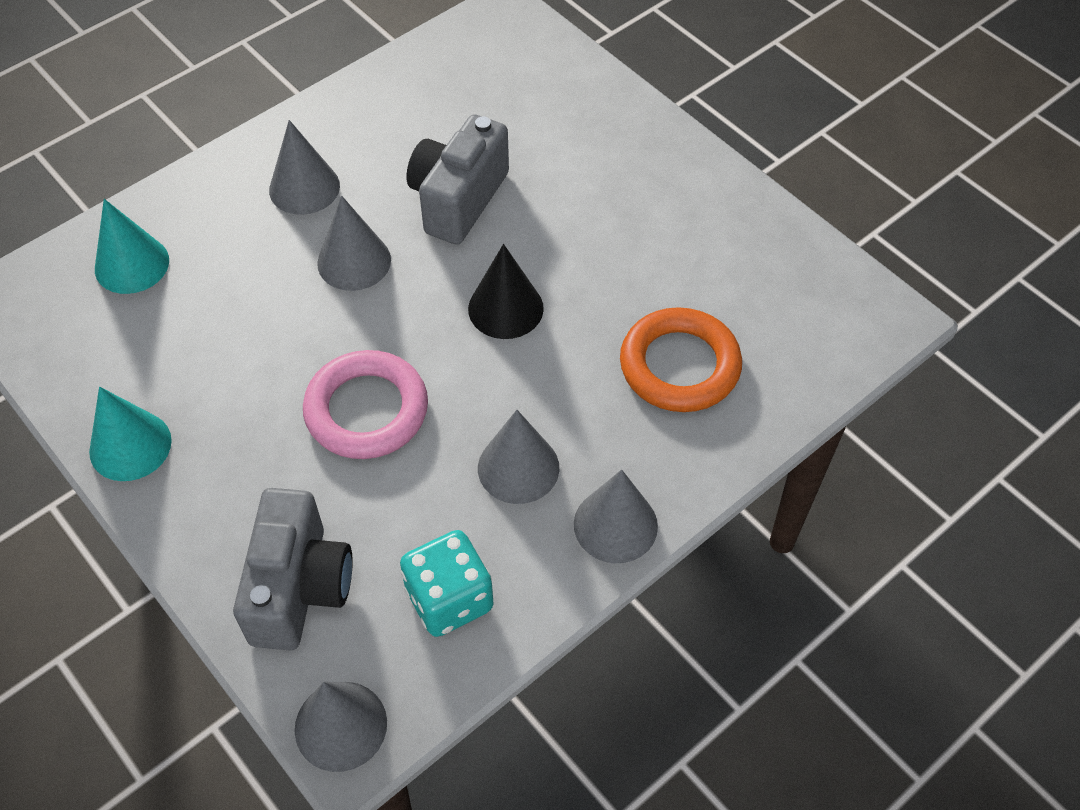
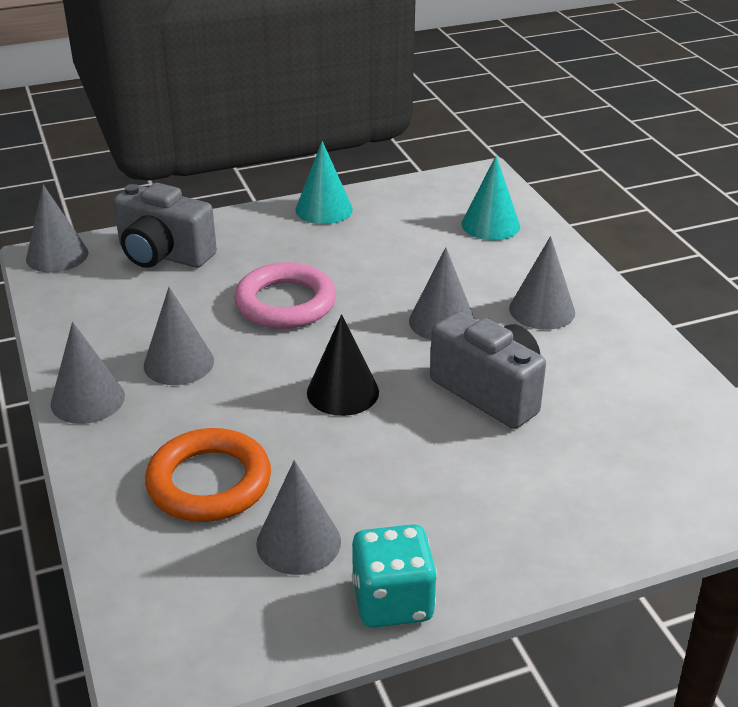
camera: 110 degrees right, 20 degrees down
turquoise dice [400,530,493,637] -> turquoise dice moved to [352,524,437,628]
none -> grey cone [256,460,341,575]

